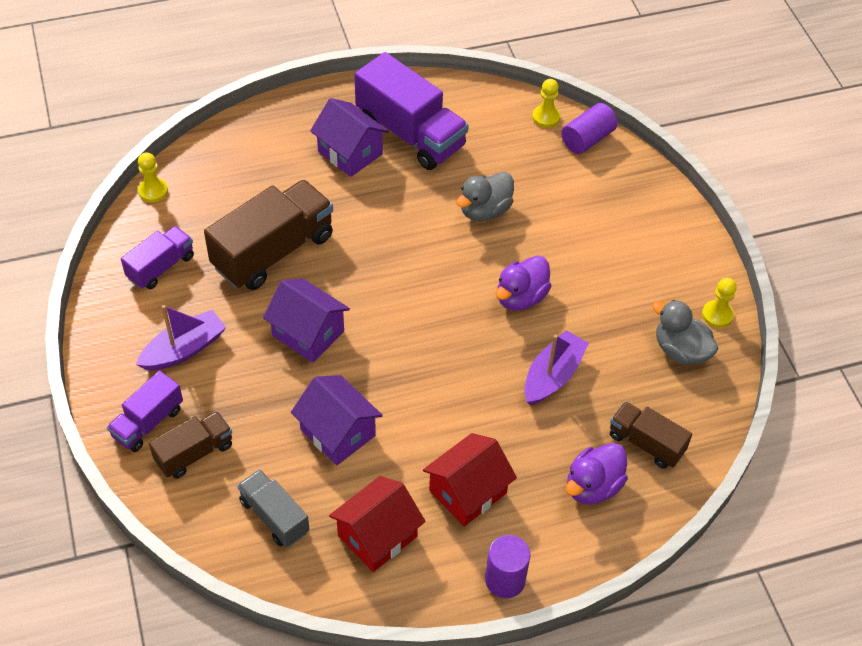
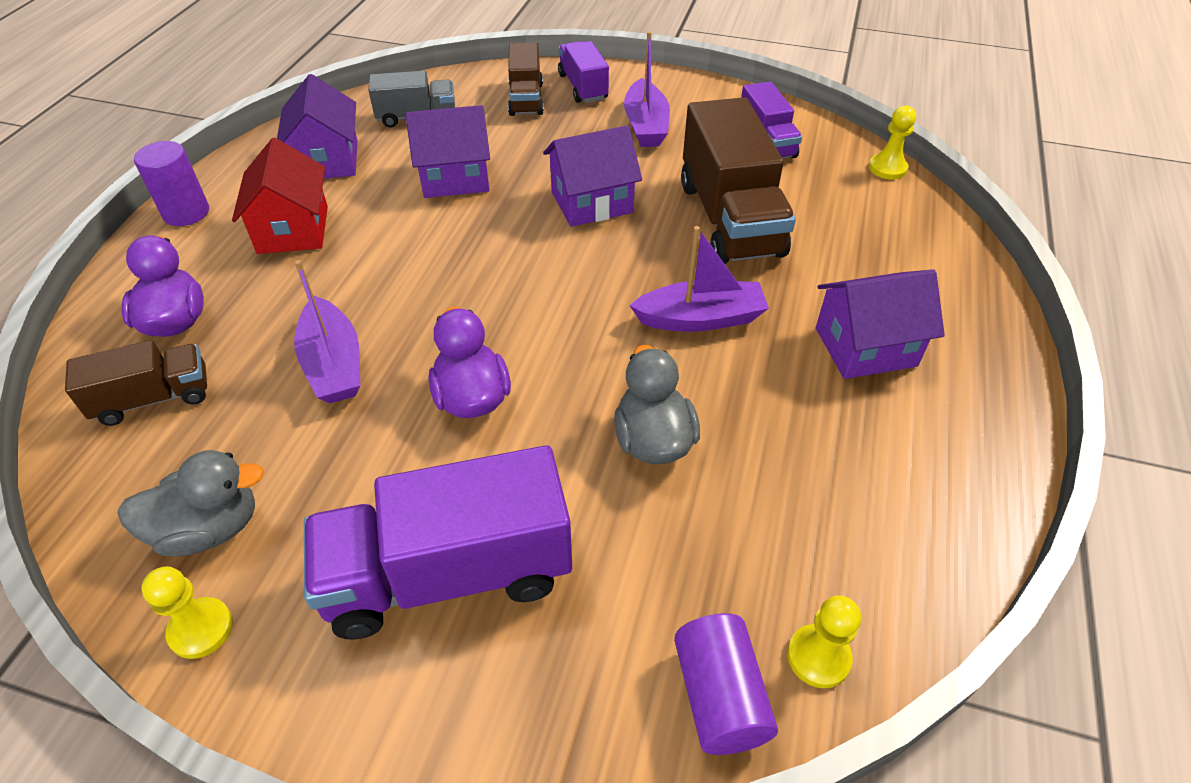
camera: 125 degrees right, 5 degrees down
red house [329,476,426,572] -> purple house [277,74,357,178]
purple truck [354,52,469,170] -> purple truck moved to [304,445,572,640]
none -> purple boat [629,226,769,332]

